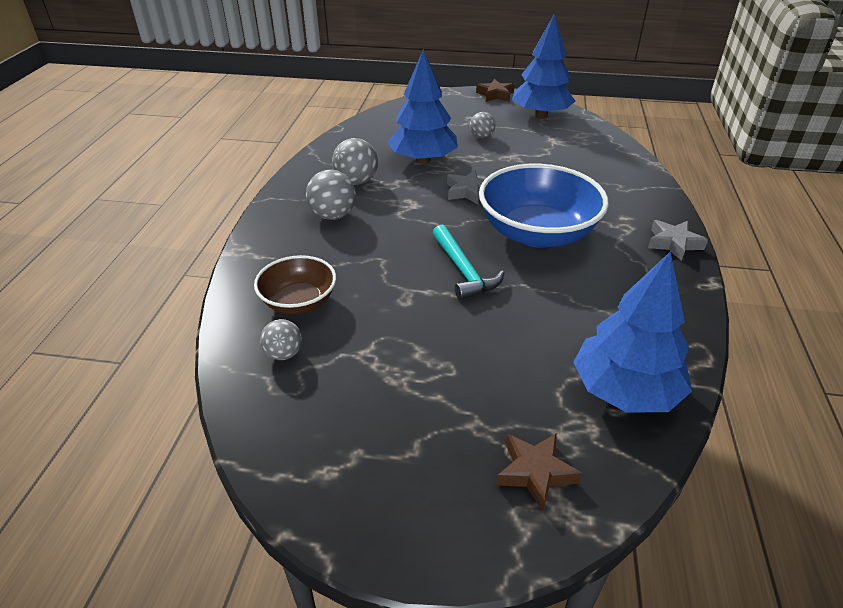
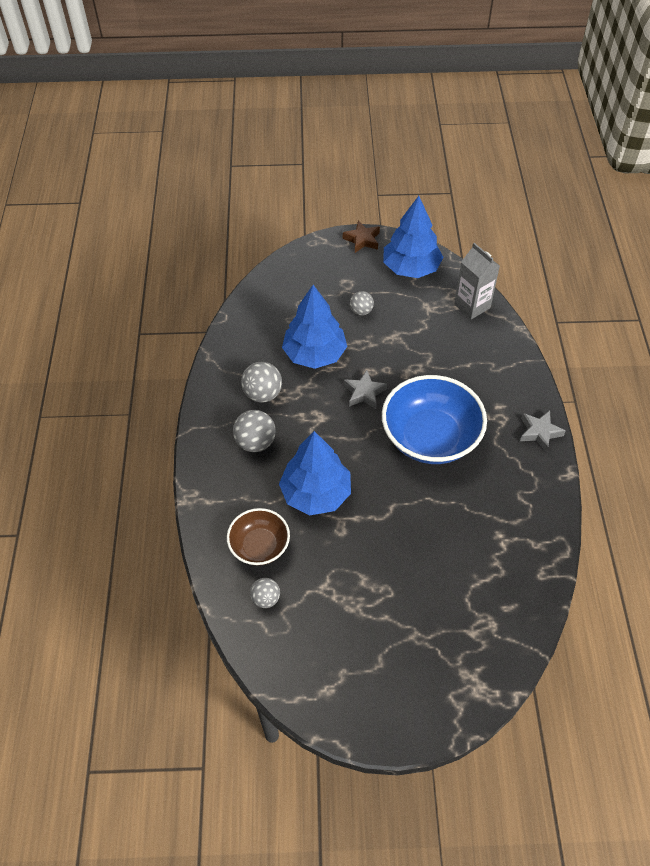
camera: 10 degrees left, 15 degrees up
turquoise hammer [432,225,504,300] -> none
brown star [496,433,582,511] -> none
blue tree [573,251,692,412] -> blue tree moved to [279,431,351,515]
none -> grey carton [454,243,500,319]

